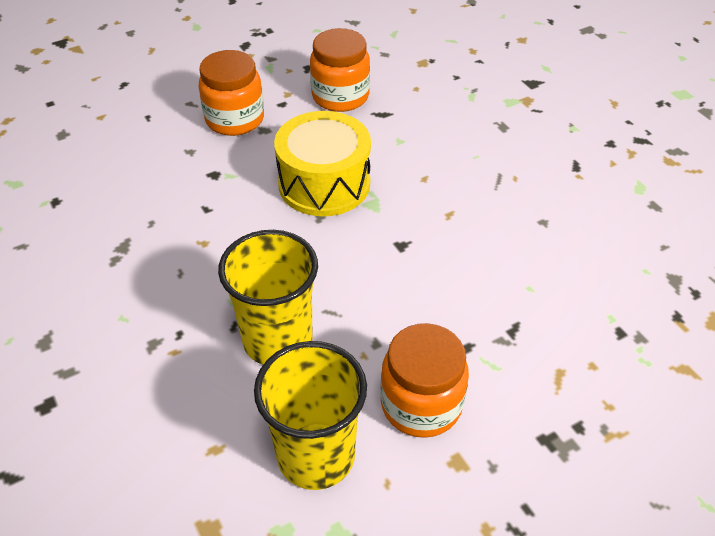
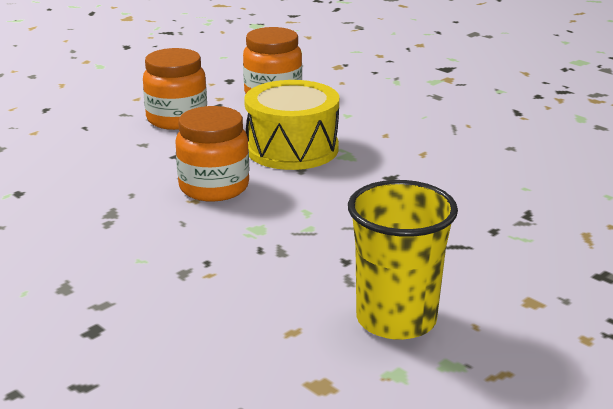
camera: 15 degrees left, 20 degrees down
yellow cup [218,230,318,365] -> none
orange jar [380,323,469,438] -> orange jar moved to [175,106,249,201]

